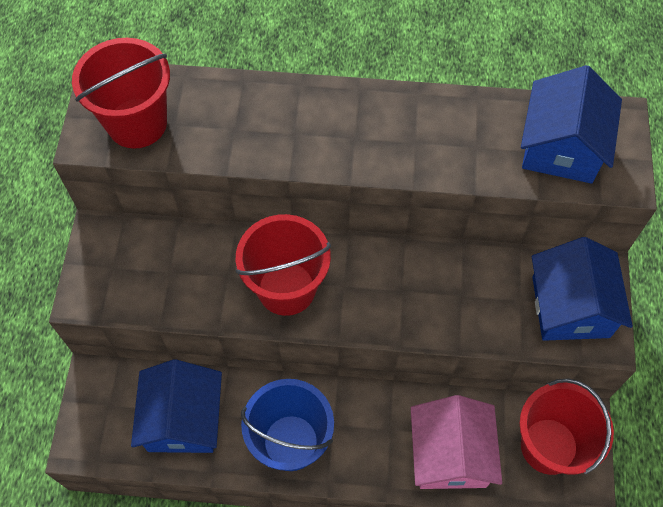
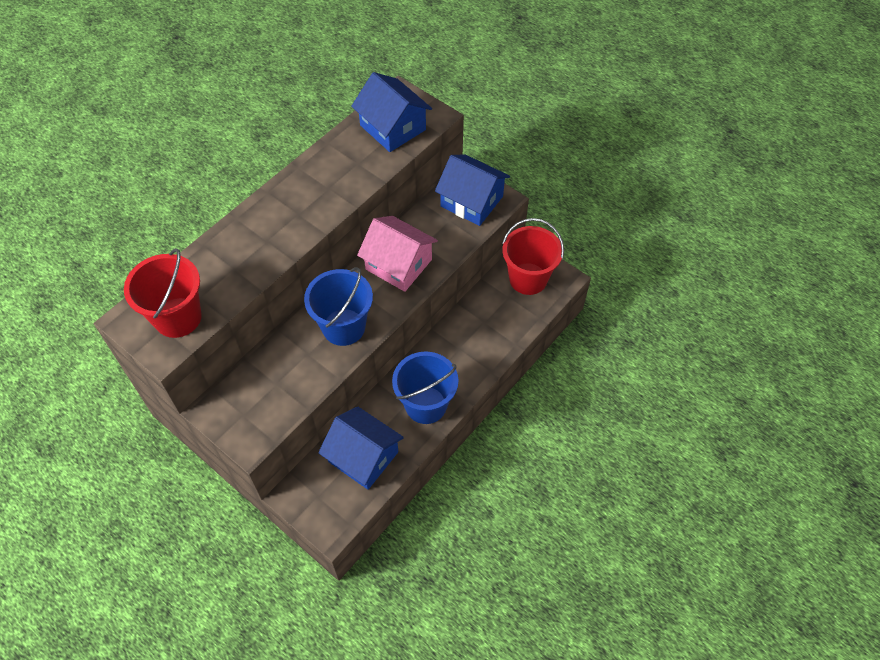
camera: 55 degrees left, 5 degrees down
red bucket [236,214,331,316] -> blue bucket [304,267,373,346]
pink house [411,395,502,489] -> pink house moved to [357,216,438,292]

